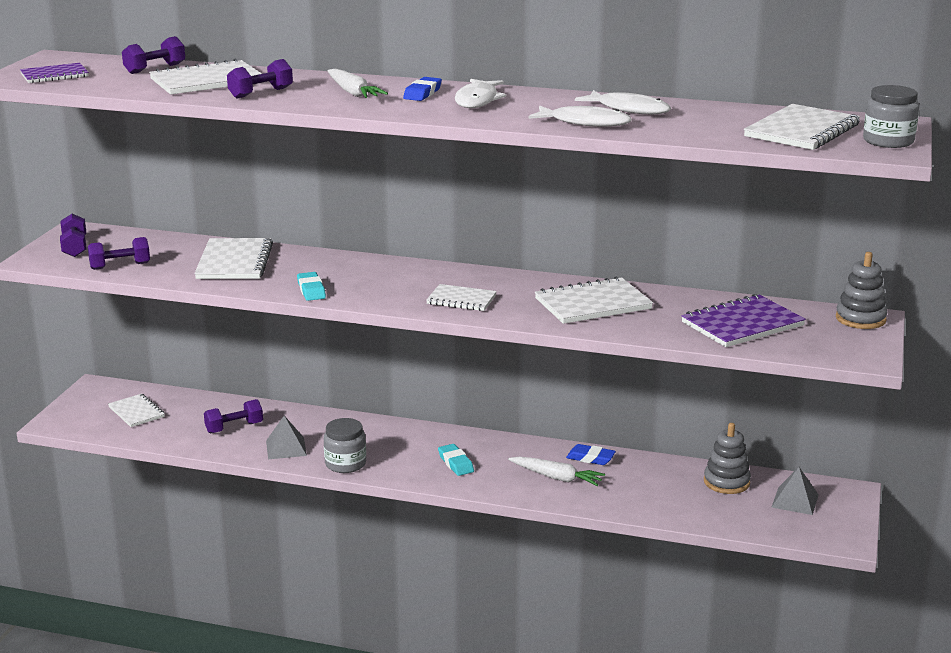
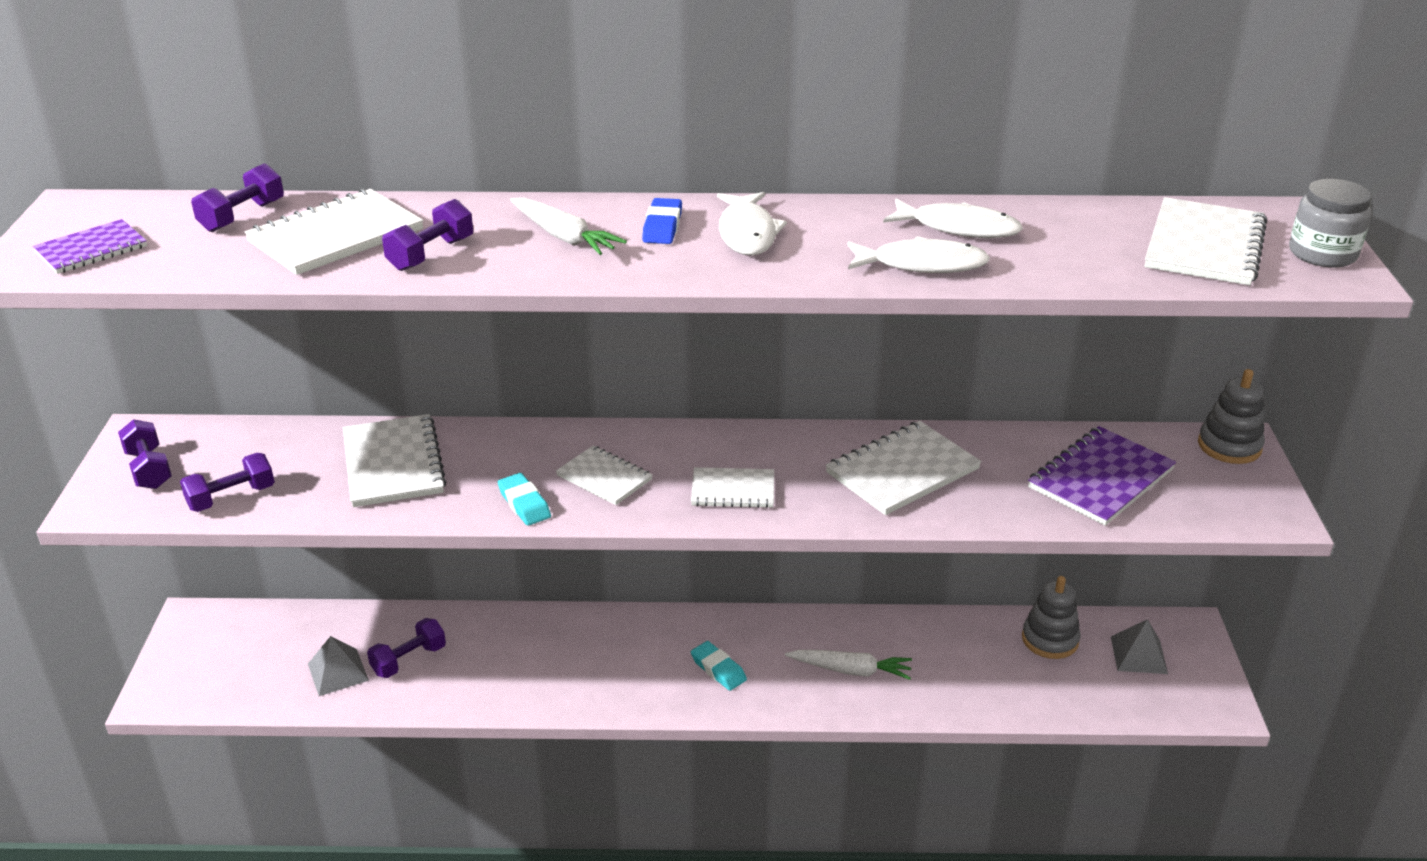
camera: 15 degrees left, 10 degrees up
white notebook [108,394,165,427] -> white notebook moved to [556,446,653,505]
grey pyramid [266,416,307,459] -> grey pyramid moved to [308,636,369,696]
grey jar [324,418,366,473] -> none
blue eraser [566,444,616,465] -> none

